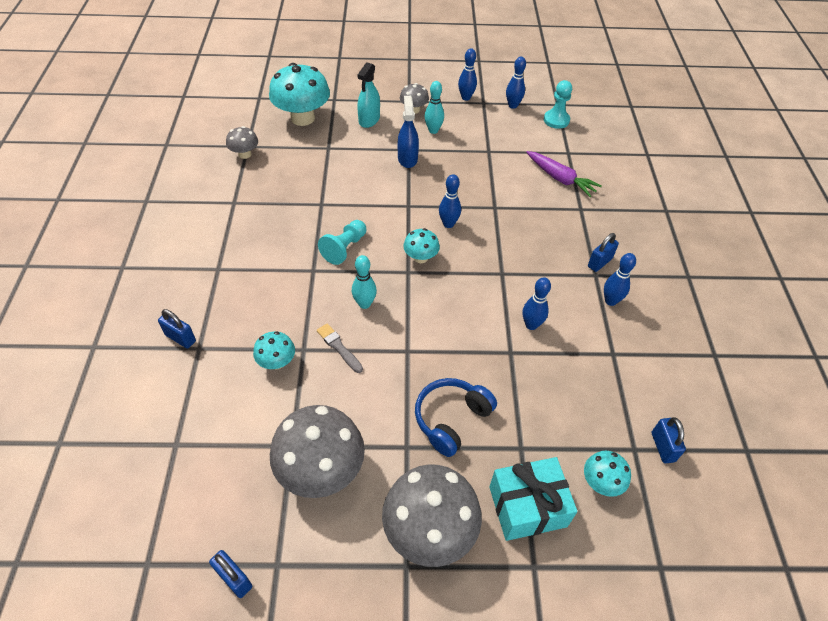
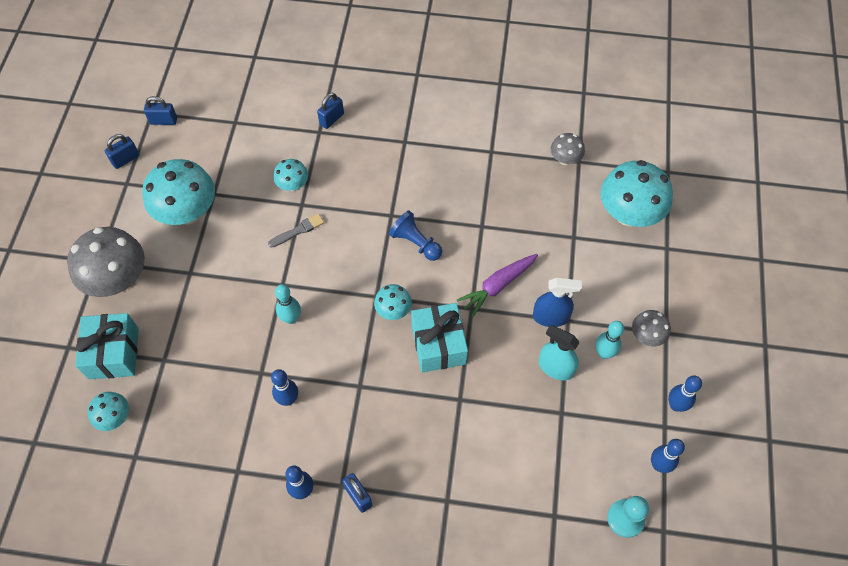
camera: 100 degrees right, 10 degrees up
grey mushroom [270,405,365,498] -> turquoise mushroom [142,159,215,225]
turquoise pawn [318,220,366,265] -> blue pawn [389,211,442,261]
turquoise bowling pin [352,255,377,309] -> turquoise bowling pin moved to [275,284,301,324]
turquoise spray bottle [357,62,380,128] -> turquoise spray bottle moved to [539,325,579,381]
blue headphones [415,378,497,457] -> none
blue bowling pin [439,174,461,228] -> turquoise gift [411,303,468,372]
purple carrot [526,151,602,197] -> purple carrot moved to [457,254,538,317]
blue padlock [652,417,686,463] -> blue padlock moved to [144,96,177,125]

